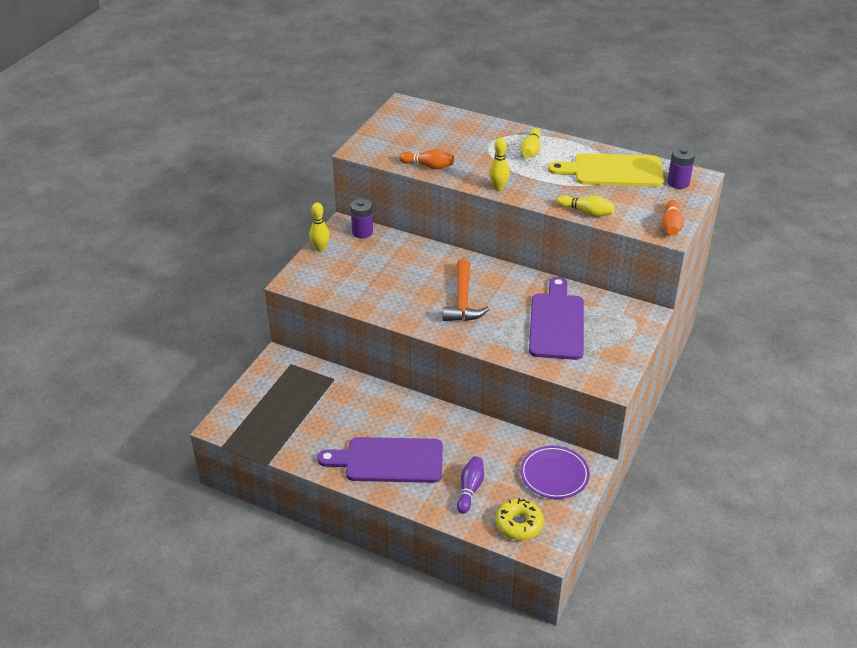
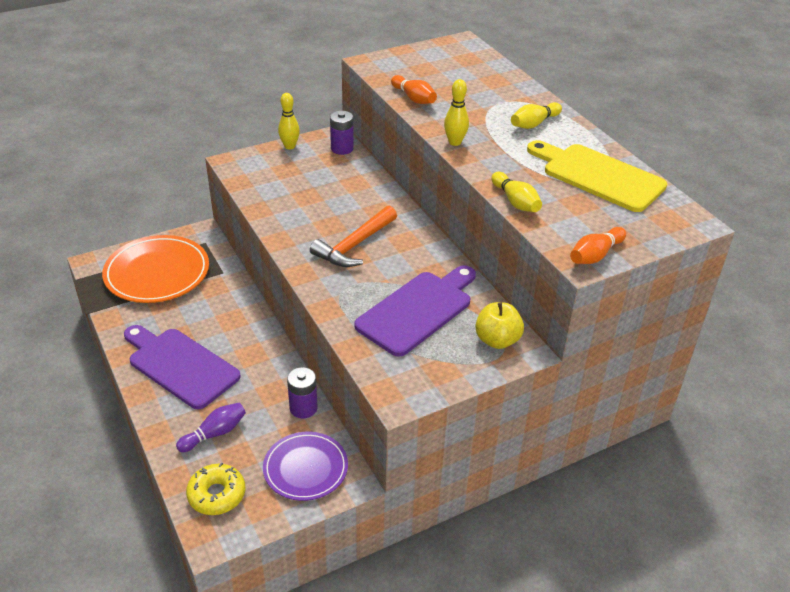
camera: 35 degrees right, 0 degrees up
purple battery [667,147,695,189] -> purple battery moved to [287,367,318,418]
none -> orange plate [102,235,209,303]
none -> yellow apple [475,302,524,349]

